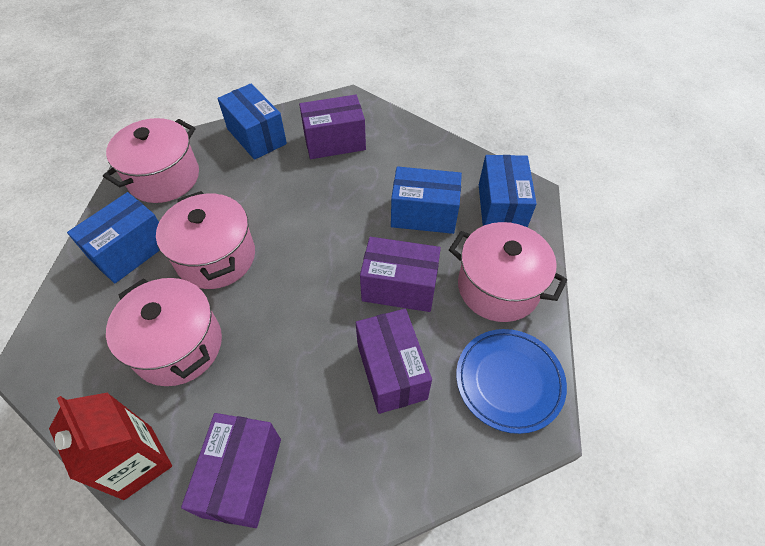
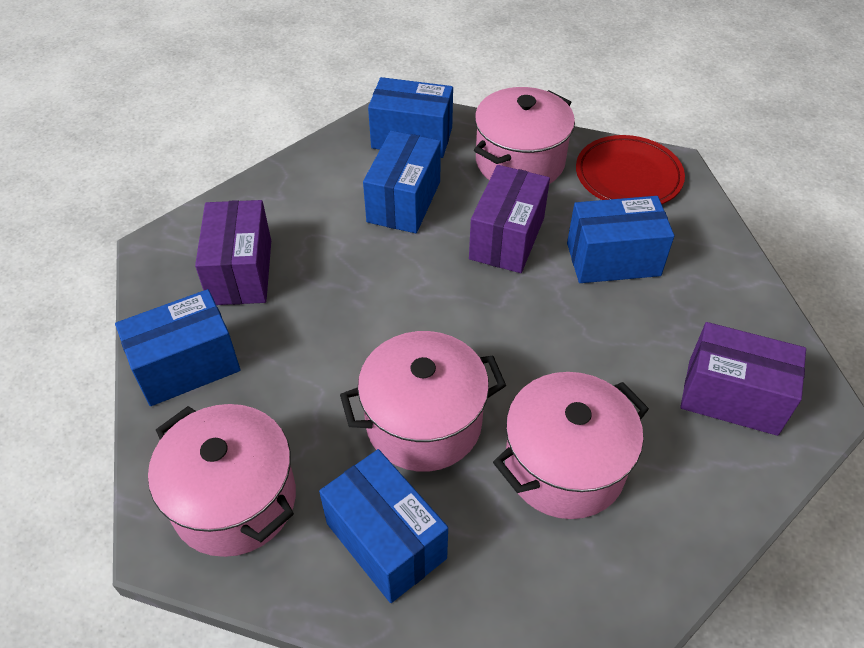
camera: 80 degrees left, 5 degrees down
red carton [49,392,172,500] -> none
purple box [356,309,432,414] -> blue box [567,196,674,283]
blue plate [456,329,567,434] -> red plate [576,135,685,204]

